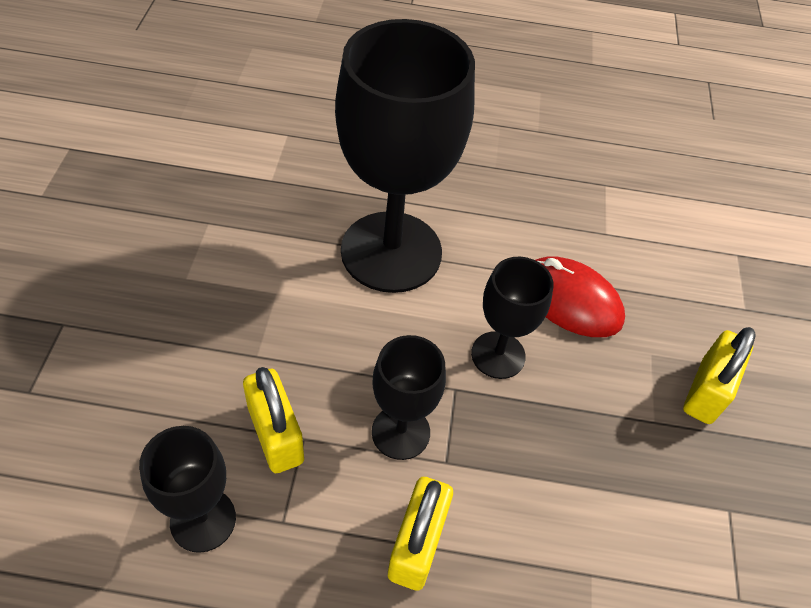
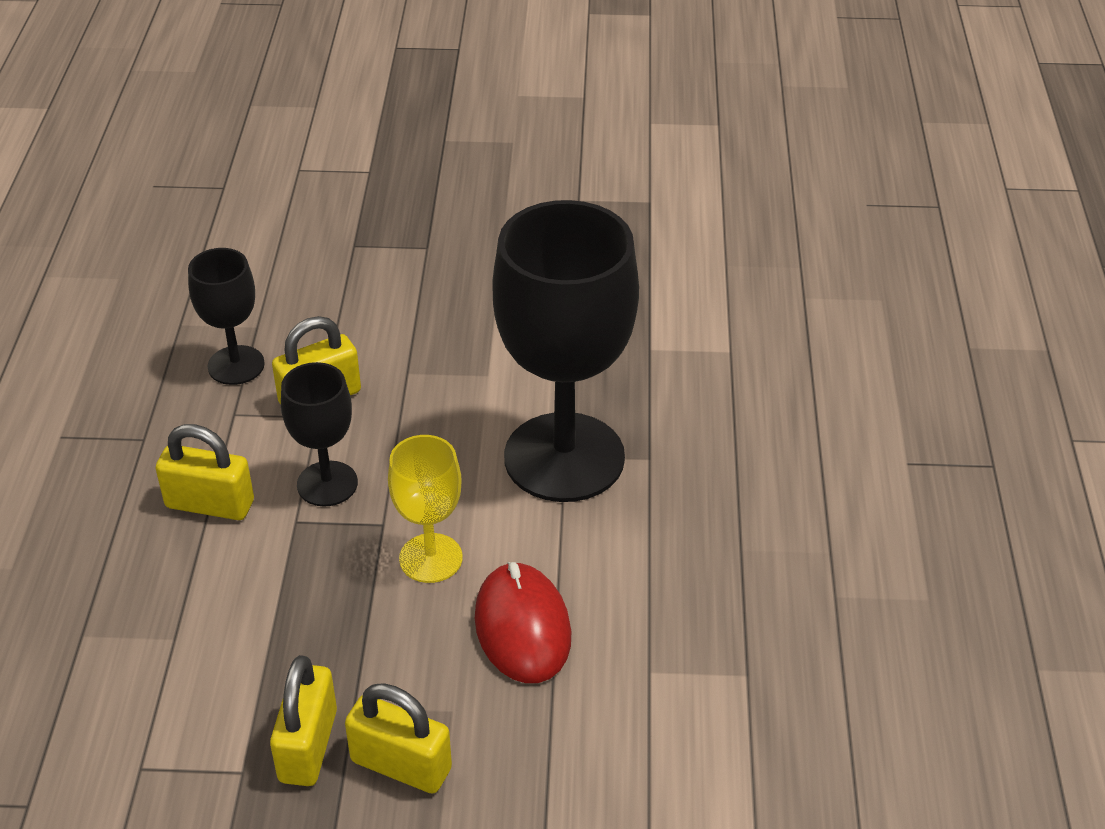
camera: 90 degrees right, 10 degrees down
black goblet [471,257,553,379] -> yellow goblet [388,435,463,583]
red mouse [535,256,625,337] -> red mouse turned 45 degrees counterclockwise [475,562,571,683]
none -> yellow padlock [270,655,337,786]

